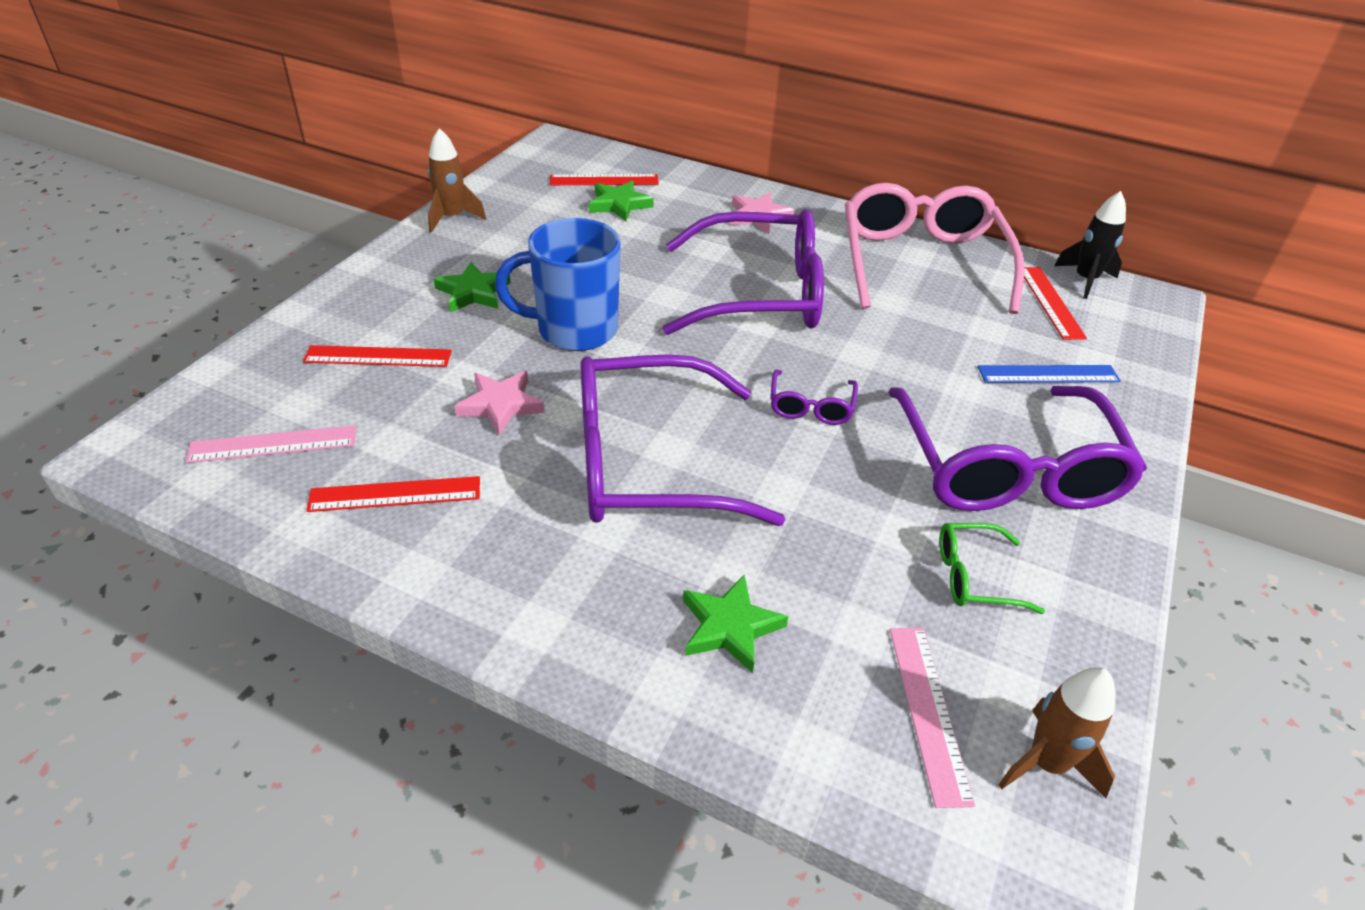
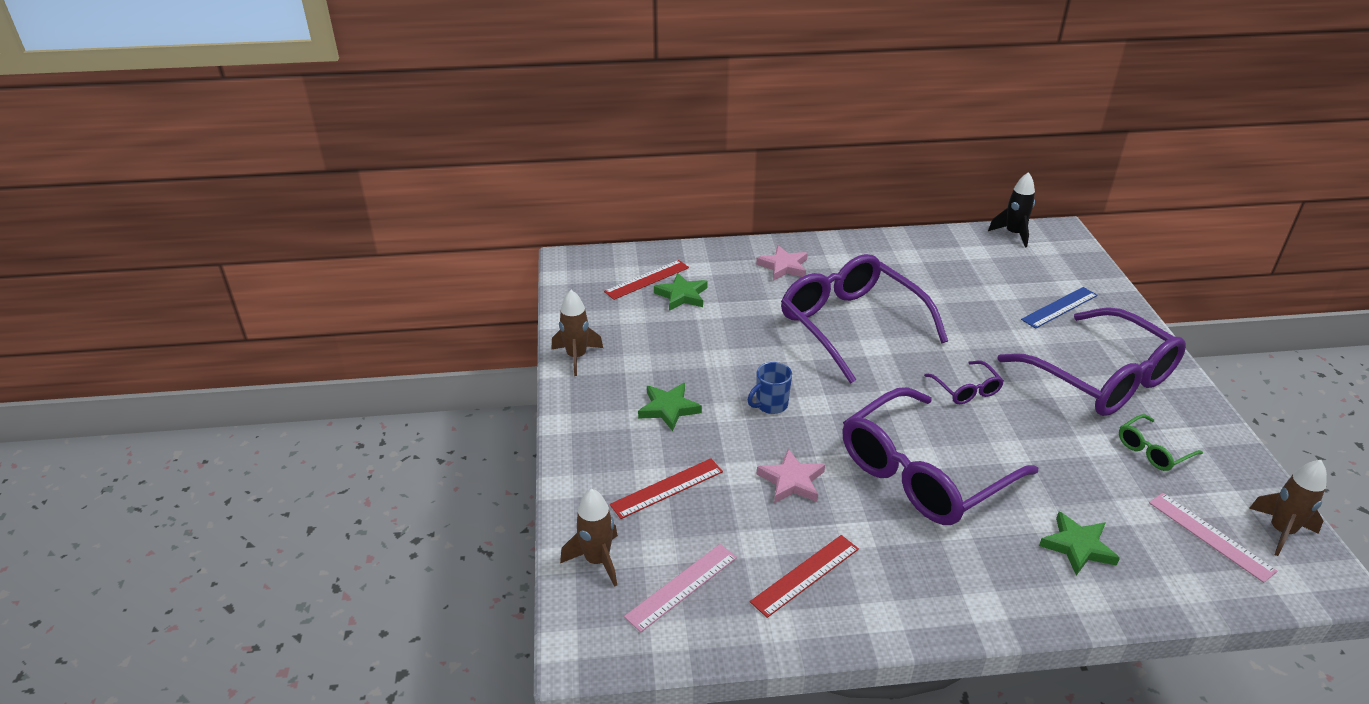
camera: 30 degrees left, 5 degrees down
blue mug [495,218,621,351] -> blue mug [748,362,792,414], size x0.50
purple glasses [662,209,824,335] -> purple glasses turned 90 degrees counterclockwise [781,254,948,384]
pink glasses [845,183,1025,314] -> none
red ruler [1024,267,1087,340] -> none
none -> brown rocket [560,488,618,587]

